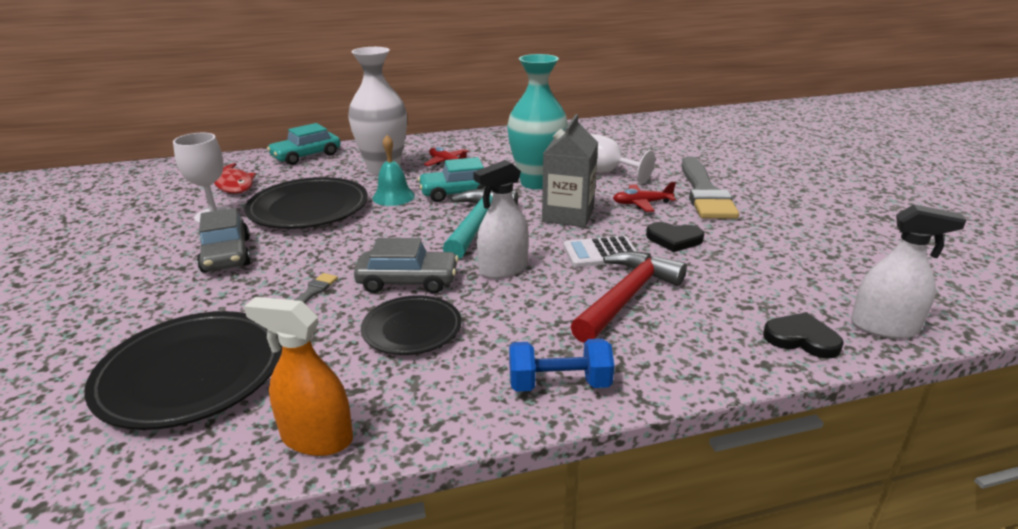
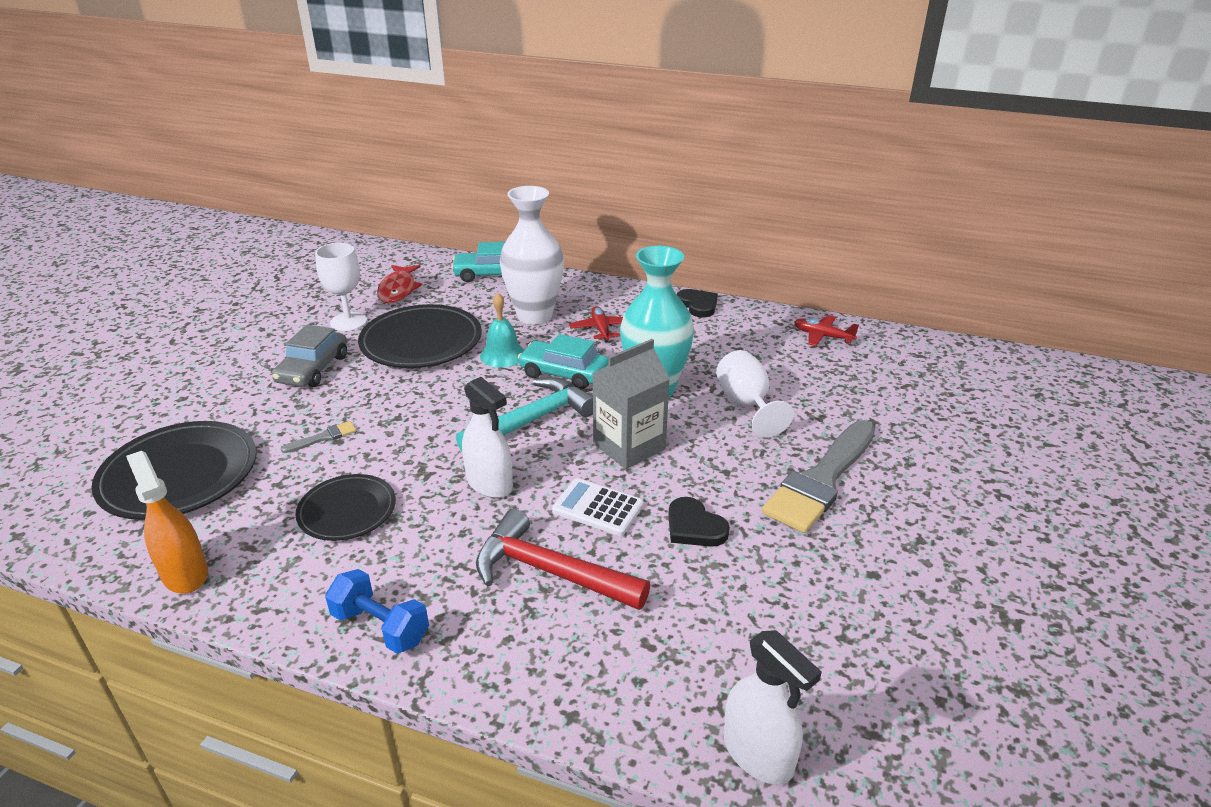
camera: 35 degrees right, 5 degrees up
grey car [354,238,459,294] -> none
white spray bottle [473,160,529,279] -> white spray bottle turned 135 degrees counterclockwise [462,377,513,498]
red hammer [570,251,687,343] -> red hammer turned 135 degrees counterclockwise [476,509,650,610]
red plane [613,182,676,212] -> red plane moved to [794,315,859,346]
black heart [763,312,844,359] -> black heart moved to [677,289,718,318]

